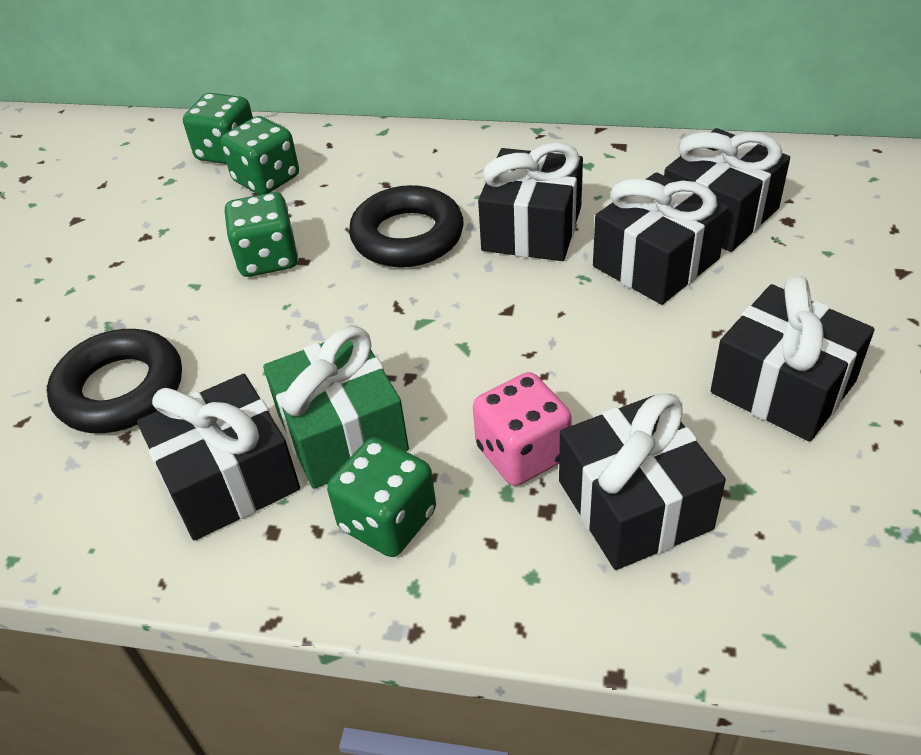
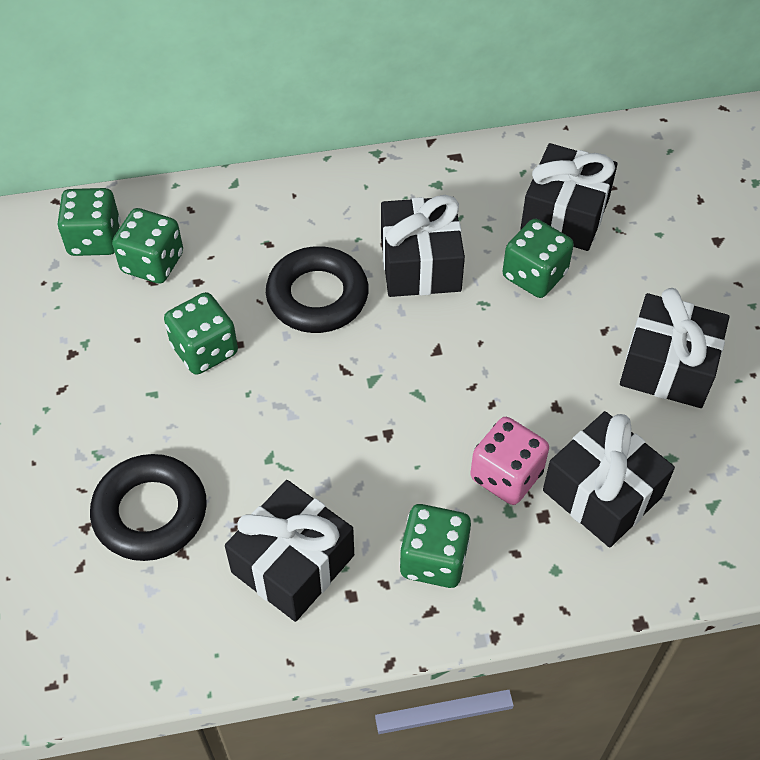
camera: 25 degrees left, 10 degrees up
green gift [263,327,409,489] -> none
black gift [593,172,729,305] -> green dice [503,219,574,298]

